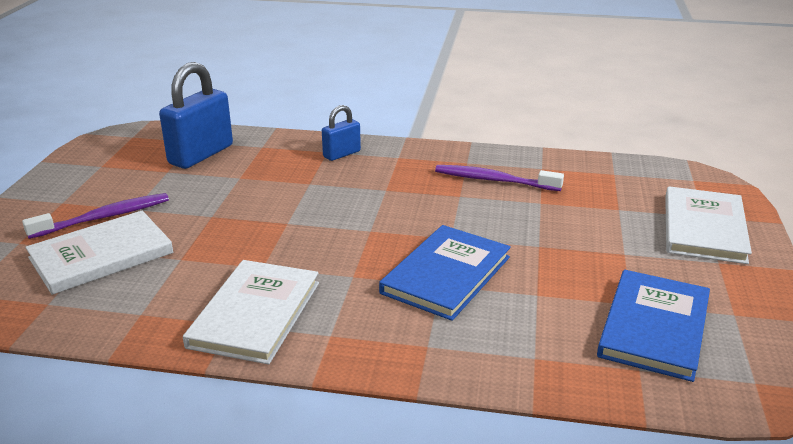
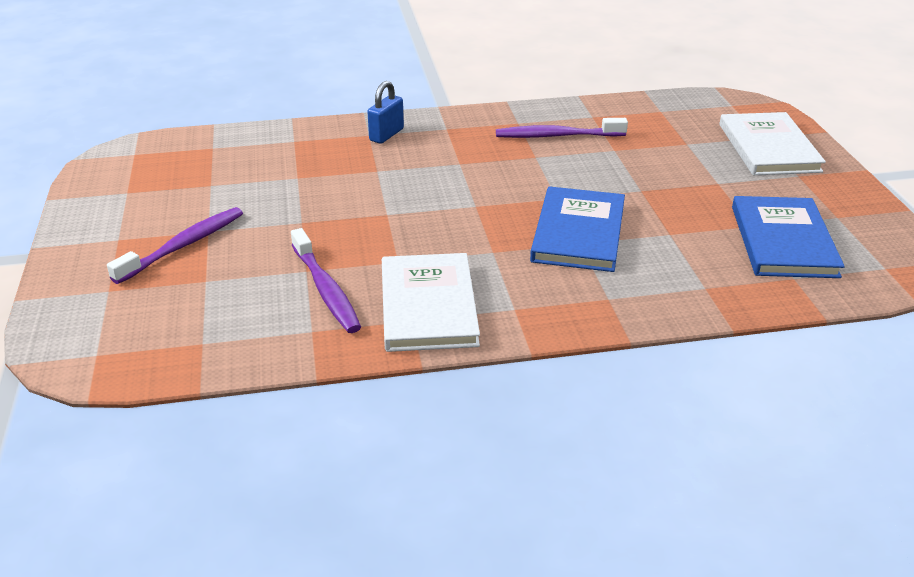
camera: 20 degrees left, 5 degrees up
white book [26,211,173,295] -> none
blue padlock [159,62,233,169] -> none
none -> purple toothbrush [291,228,361,333]

